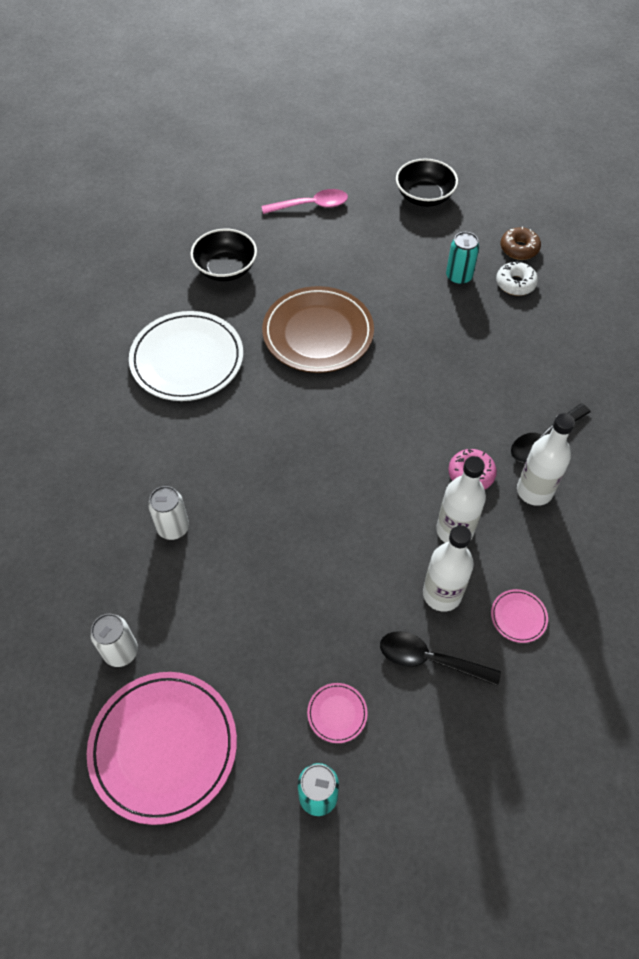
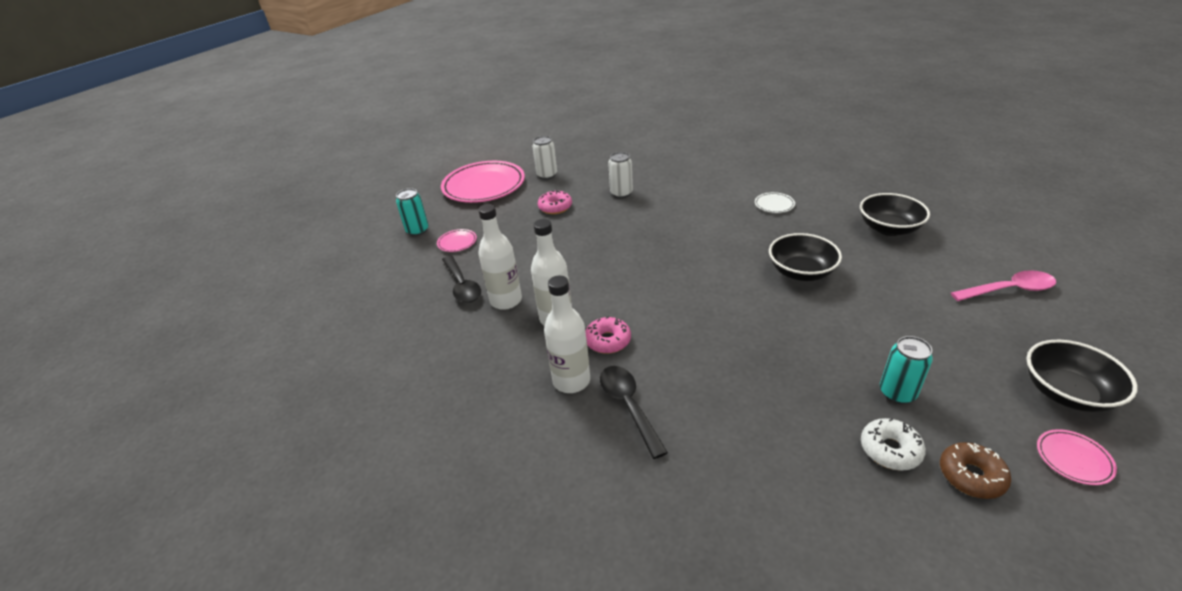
camera: 110 degrees right, 20 degrees down
white plate [129,311,243,401] -> white plate [755,192,795,213], size x0.41
pink spoon [262,189,348,214] -> pink spoon turned 105 degrees counterclockwise [951,270,1056,301]
brown plate [262,286,374,373] -> black bowl [769,233,842,281]
black spoon [380,631,501,686] -> black spoon turned 120 degrees clockwise [442,255,481,303]
pink plate [491,589,548,643] -> pink plate moved to [1037,429,1117,485]
none -> pink donut [538,190,572,214]

